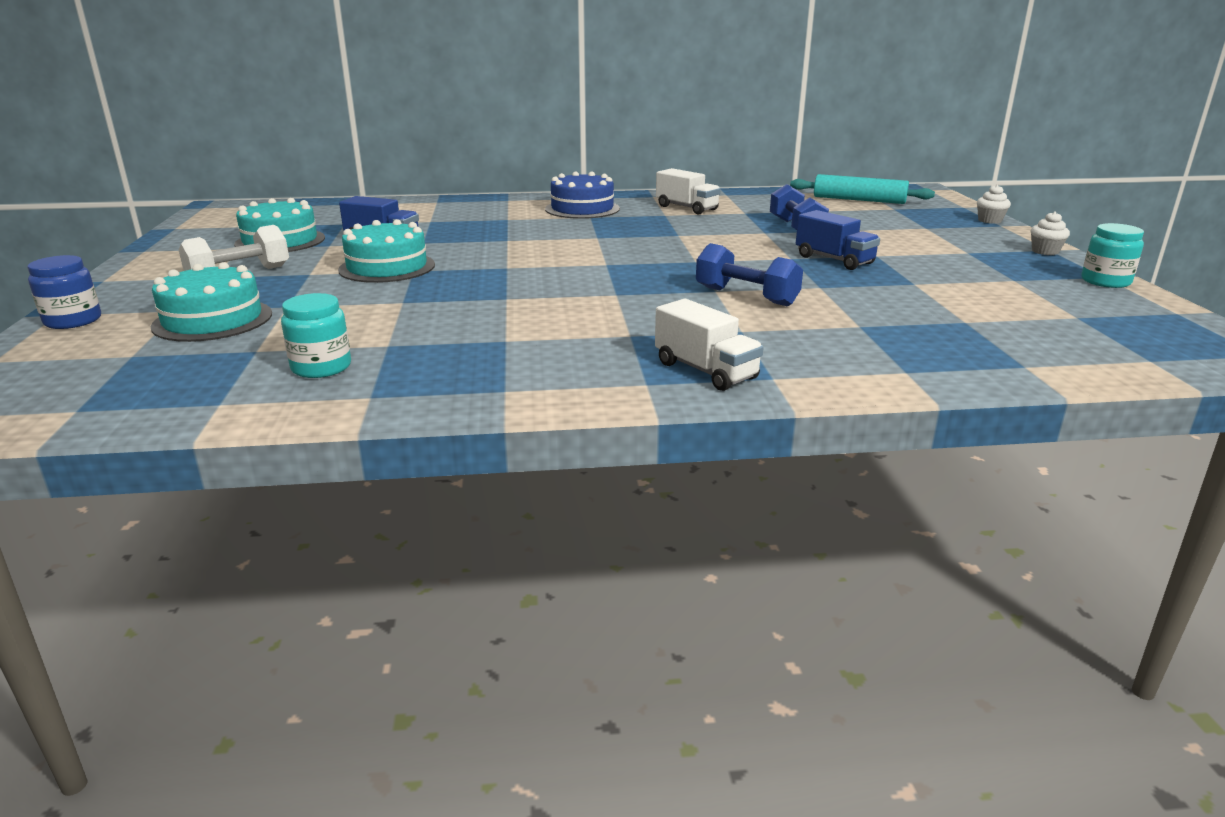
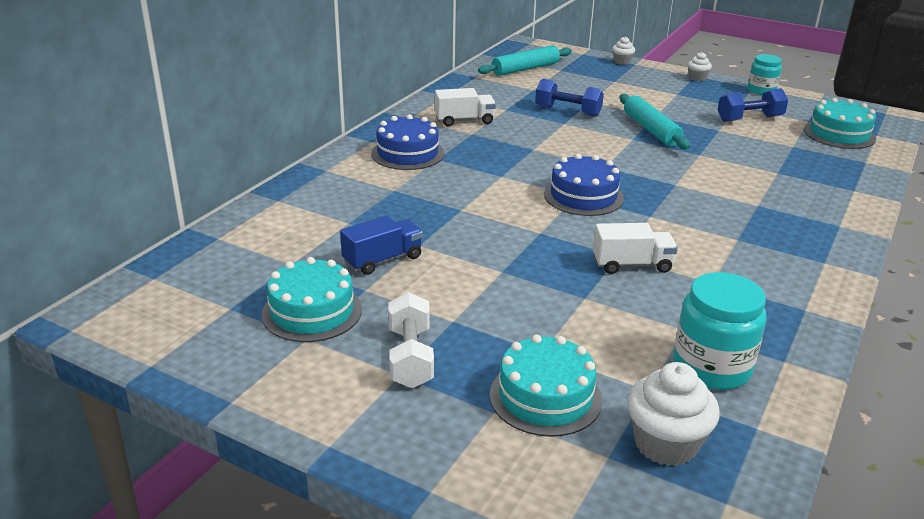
camera: 55 degrees left, 5 degrees up
blue jar [28,255,101,329] -> none
turquoise jar [281,293,351,378] -> turquoise jar [673,272,766,390], size x1.59
turquoise cake [338,219,435,283] -> turquoise cake moved to [804,98,876,149]
white truck [655,299,764,391] -> white truck moved to [593,223,678,274]
blue dumbbell [696,243,803,307] -> blue dumbbell moved to [718,88,788,122]
blue truck [796,210,880,270] -> turquoise rolling pin [620,94,690,150]
none -> blue cake [544,153,624,216]
none -> white cupcake [627,362,720,466]

